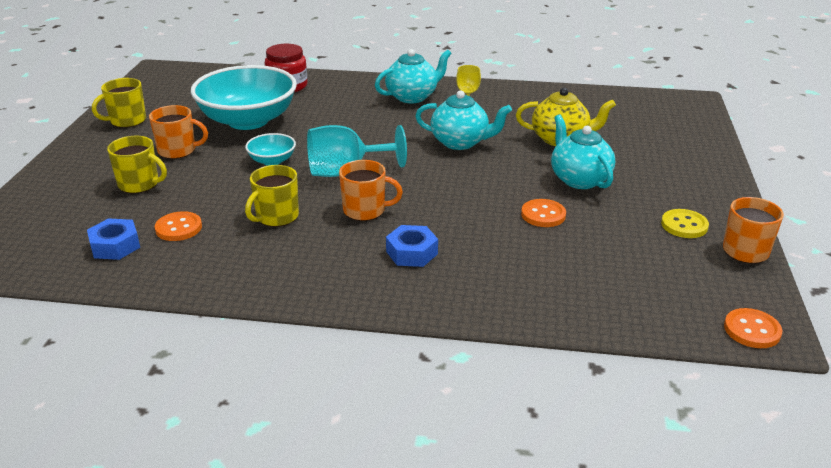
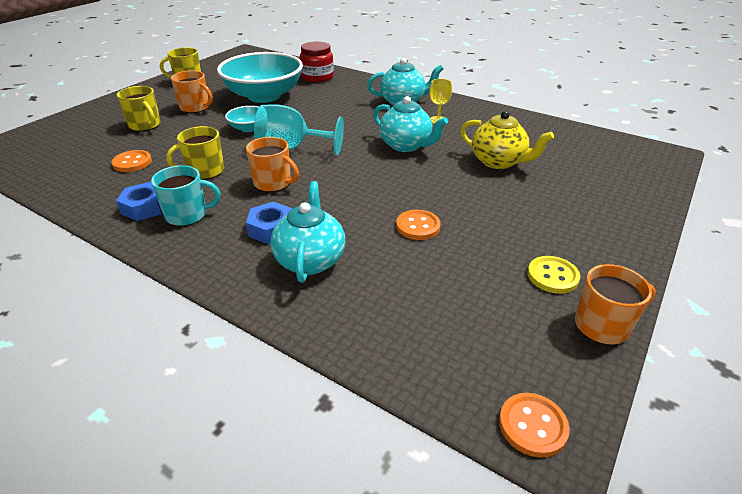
camera: 25 degrees right, 5 degrees up
blue nut [87,218,140,260] -> blue nut moved to [116,182,162,221]
turquoise teapot [551,115,615,189] -> turquoise teapot moved to [270,181,345,283]
none -> turquoise mug [151,165,221,226]

